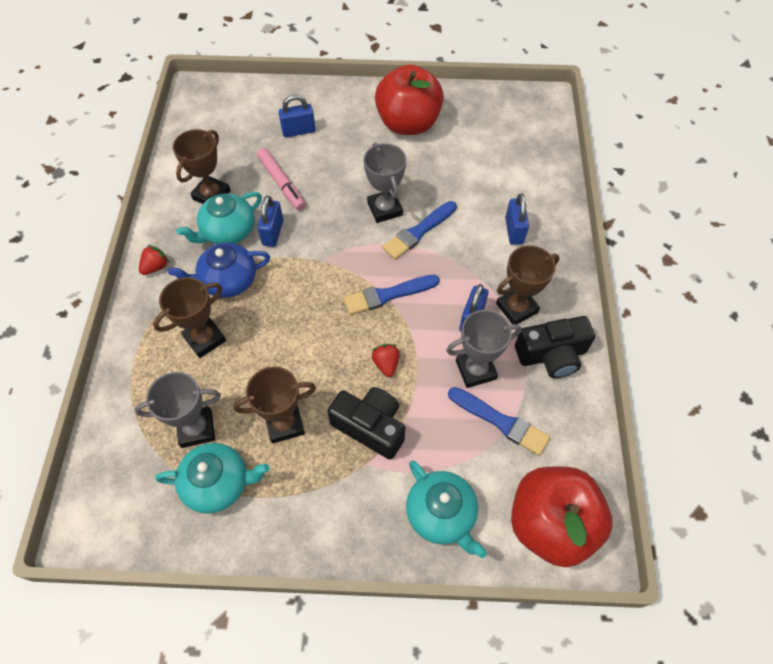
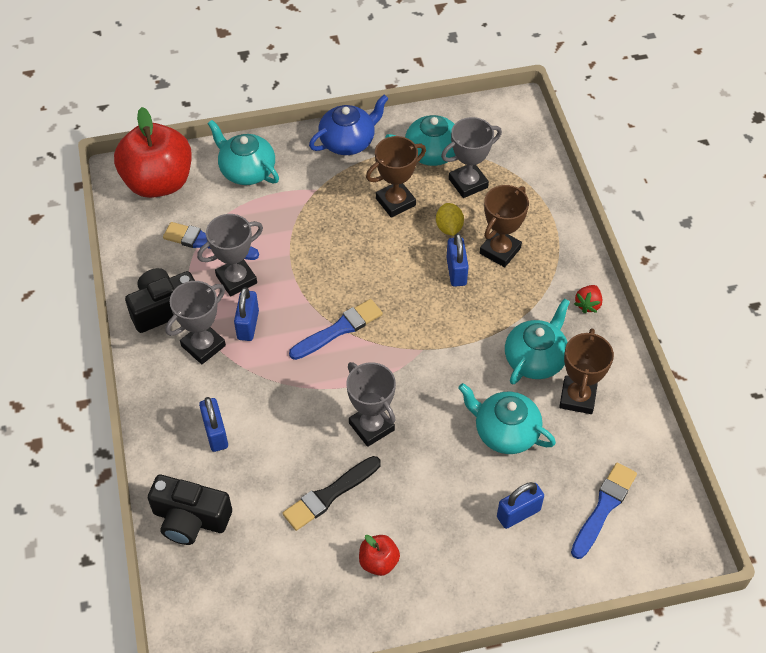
camera: 165 degrees right, 5 degrees down
blue teapot [168,243,270,298] -> blue teapot moved to [309,95,389,155]
pink marker [257,148,305,210] -> turquoise teapot [458,383,556,454]
blue padlock [257,196,283,247] -> blue padlock moved to [446,233,469,287]
black camera [327,387,405,460] -> black camera moved to [148,475,232,545]
red strawberry [372,344,400,377] -> none
red apple [375,65,444,135] -> red apple [359,535,400,576], size x0.44
blue brush [382,201,457,260] -> blue brush moved to [571,462,637,559]
brown trophy [496,245,560,324] -> grey trophy [165,281,226,364]
none -> black brush [282,456,381,531]
none -> yellow lemon [436,203,464,236]

